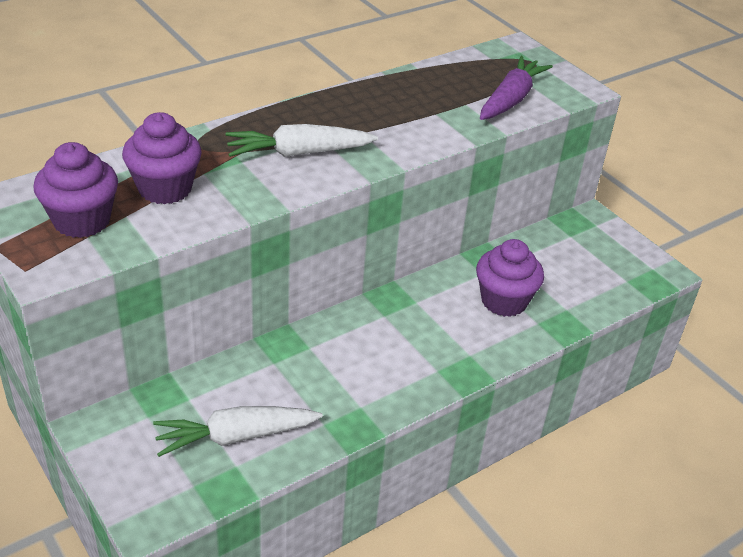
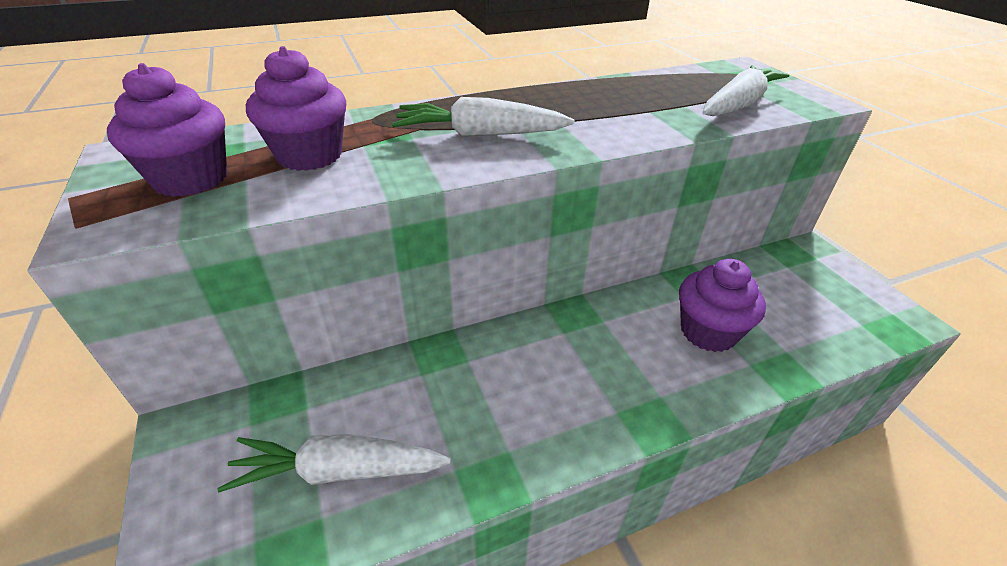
camera: 15 degrees right, 0 degrees up
purple carrot [480,56,553,120] -> white carrot [703,65,790,116]

